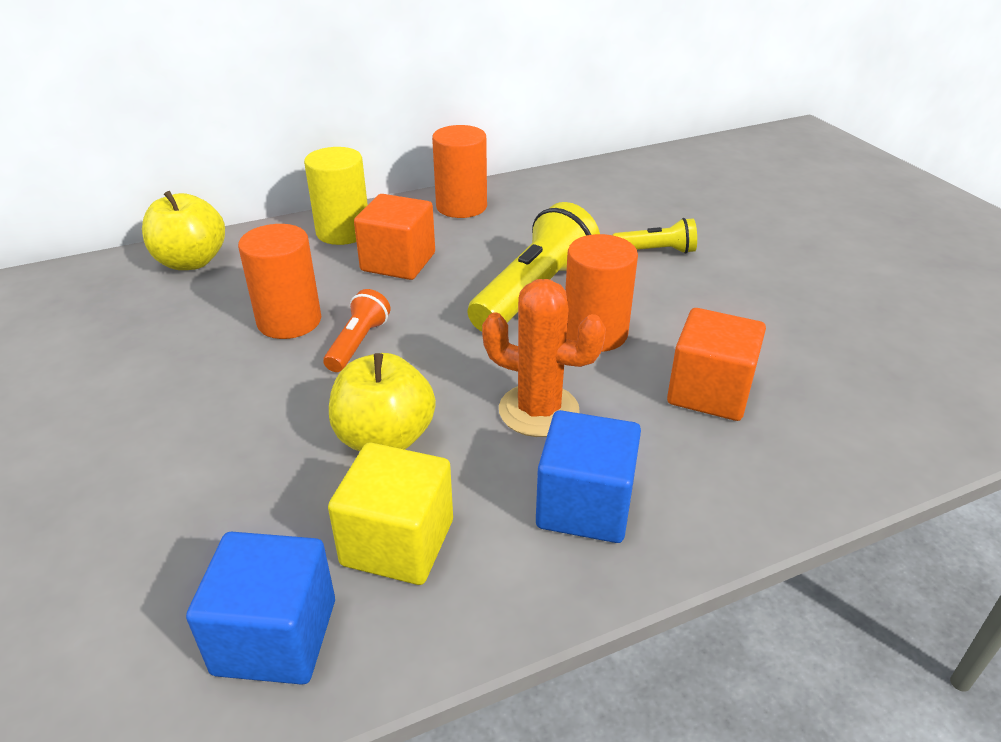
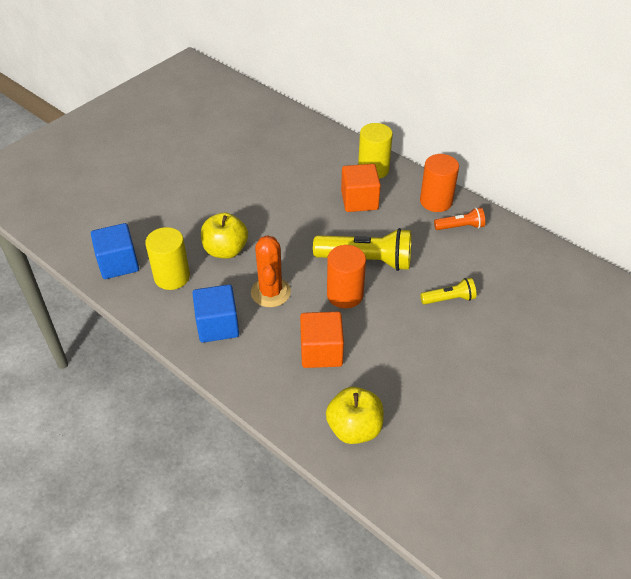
camera: 65 degrees right, 10 degrees up
yellow apple [142,191,225,270] -> yellow apple moved to [326,387,384,444]
orange cylinder [238,224,321,339] -> none
orange flashlight [323,289,390,372] -> orange flashlight moved to [434,207,485,230]
yellow cube [328,443,453,585] -> yellow cylinder [145,227,190,290]
yellow flashlight [613,218,697,254] -> yellow flashlight turned 75 degrees counterclockwise [420,278,476,305]

